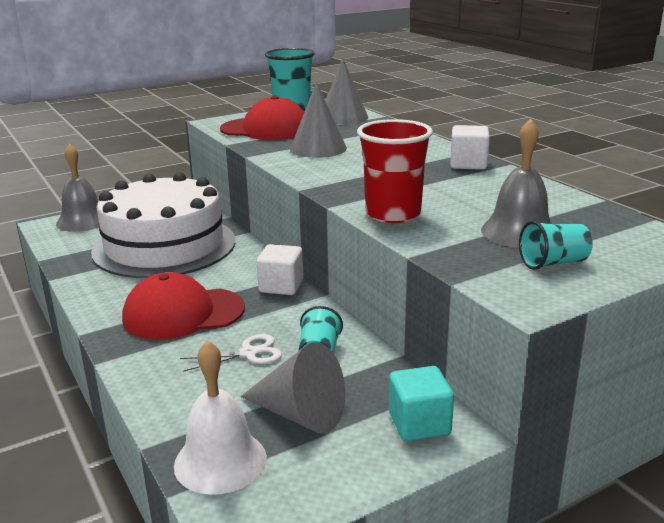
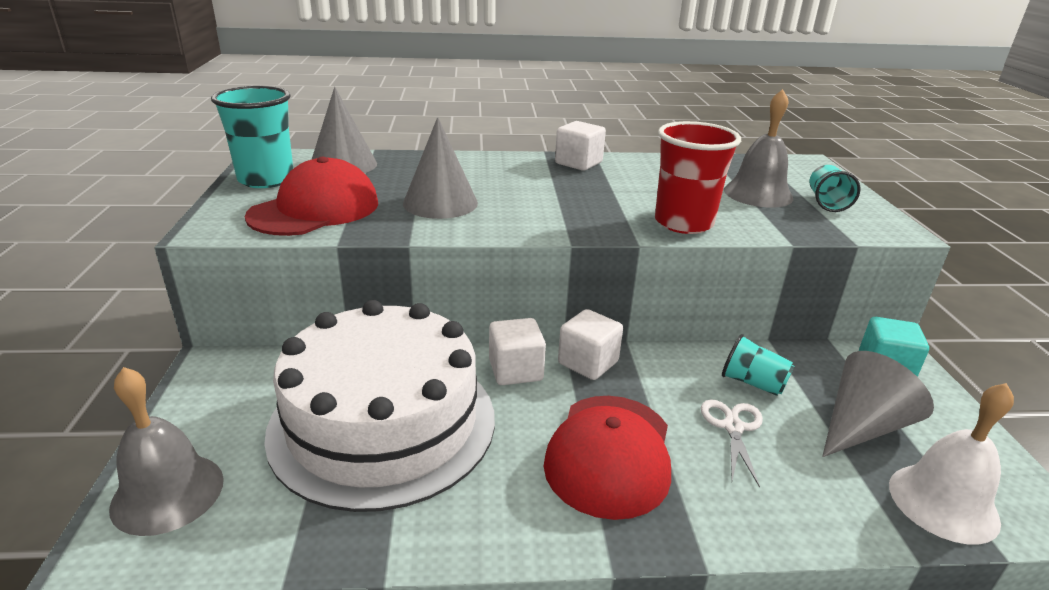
camera: 65 degrees left, 5 degrees up
none -> white cube [489,318,546,385]

